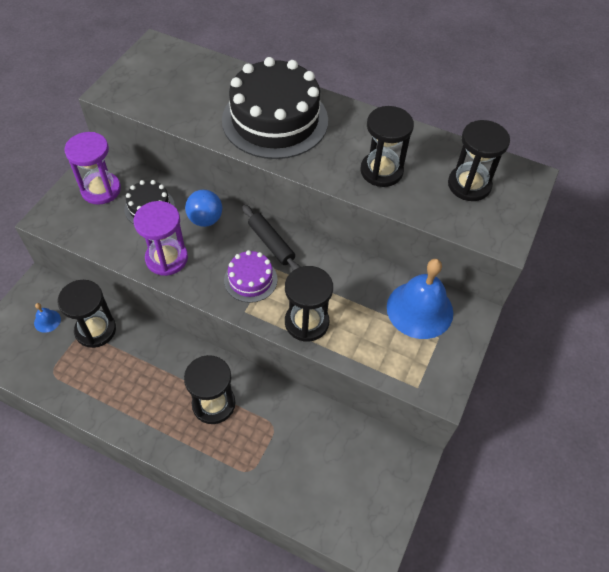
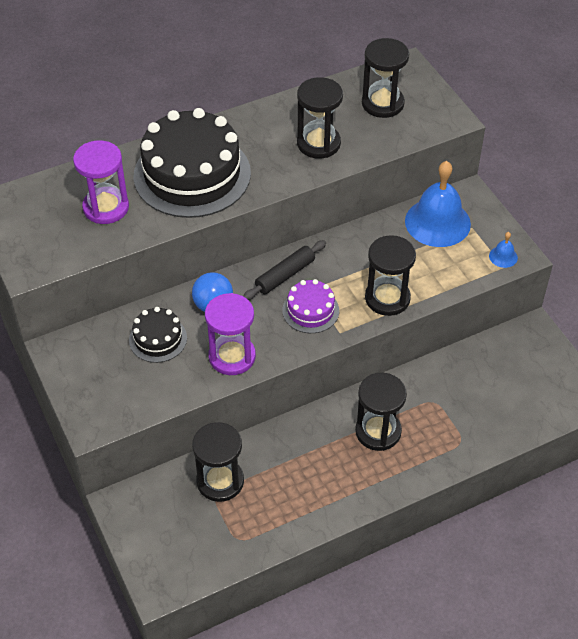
camera: 50 degrees left, 5 degrees down
blue bell [34,303,61,333] -> blue bell moved to [489,232,518,268]
purple hourglass [64,132,121,205] -> purple hourglass moved to [73,140,129,224]
black rolling pin [242,205,300,270] -> black rolling pin turned 45 degrees counterclockwise [243,240,326,300]

